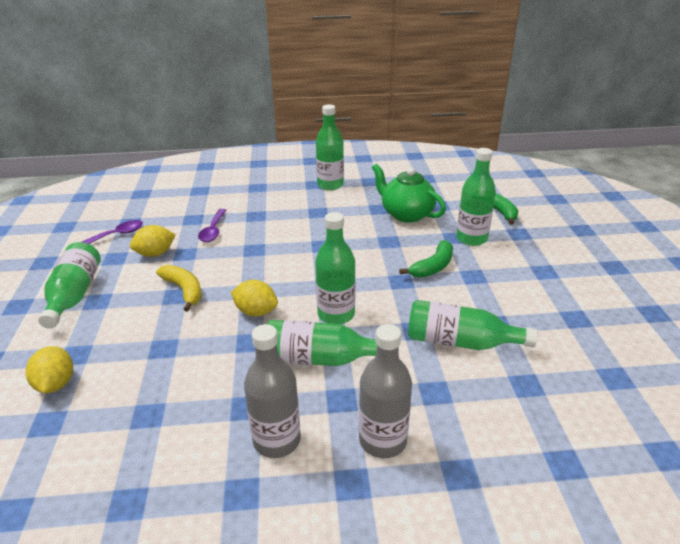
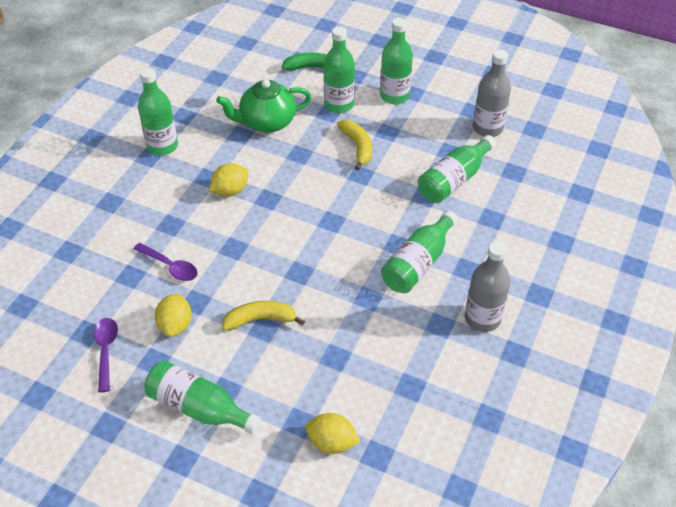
camera: 60 degrees left, 15 degrees up
yellow lemon [231,280,278,316] -> yellow lemon moved to [209,163,249,196]
green bottle [315,212,355,324] -> green bottle moved to [380,18,413,104]
grey bottle [359,324,412,458] -> grey bottle moved to [473,50,511,137]
green banana [399,240,453,278] -> yellow banana [337,120,372,170]

